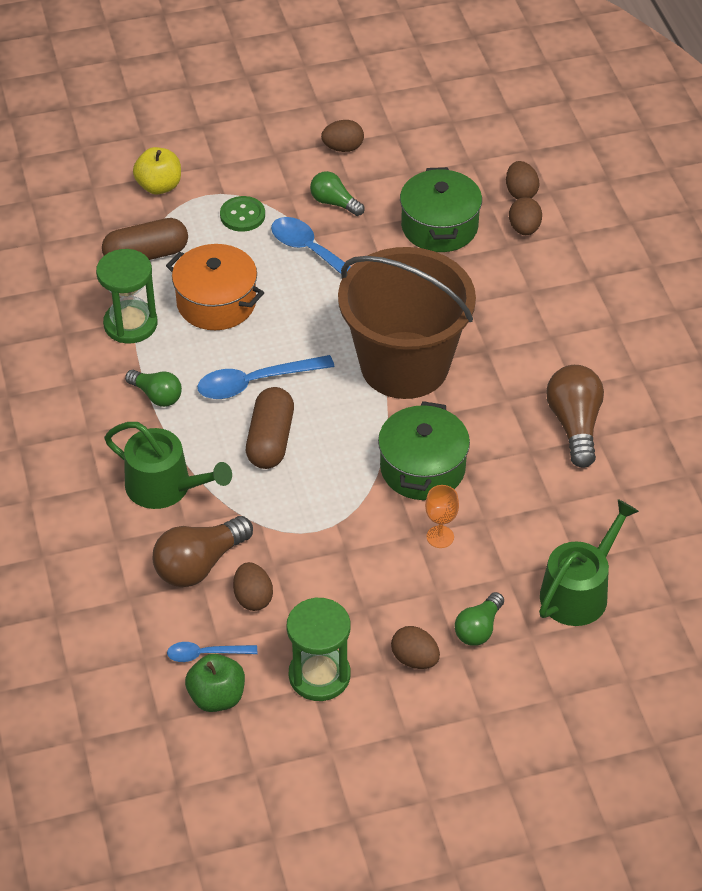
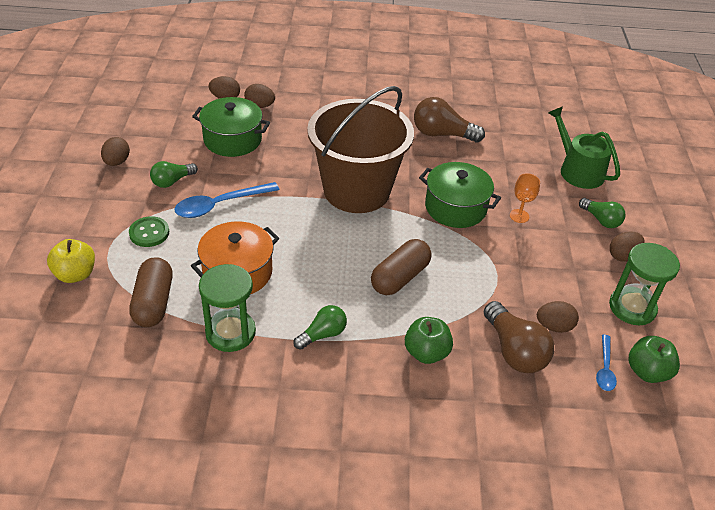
camera: 75 degrees left, 5 degrees down
green watering can [104,422,232,509] -> green apple [405,317,453,364]
blue spoon [197,355,335,399] -> none
brown capsule [246,387,294,469] -> brown capsule turned 75 degrees counterclockwise [371,239,432,295]

